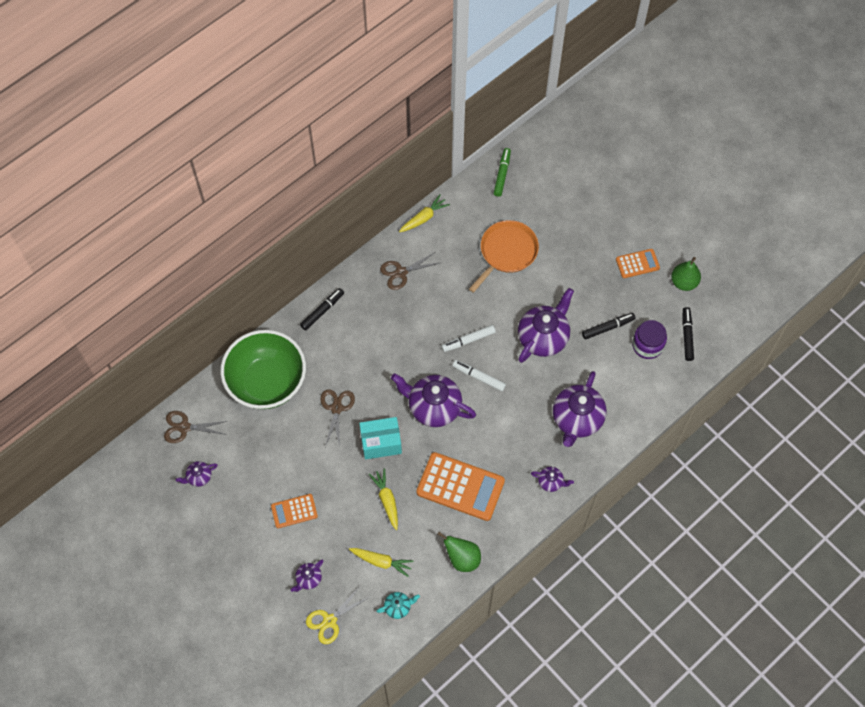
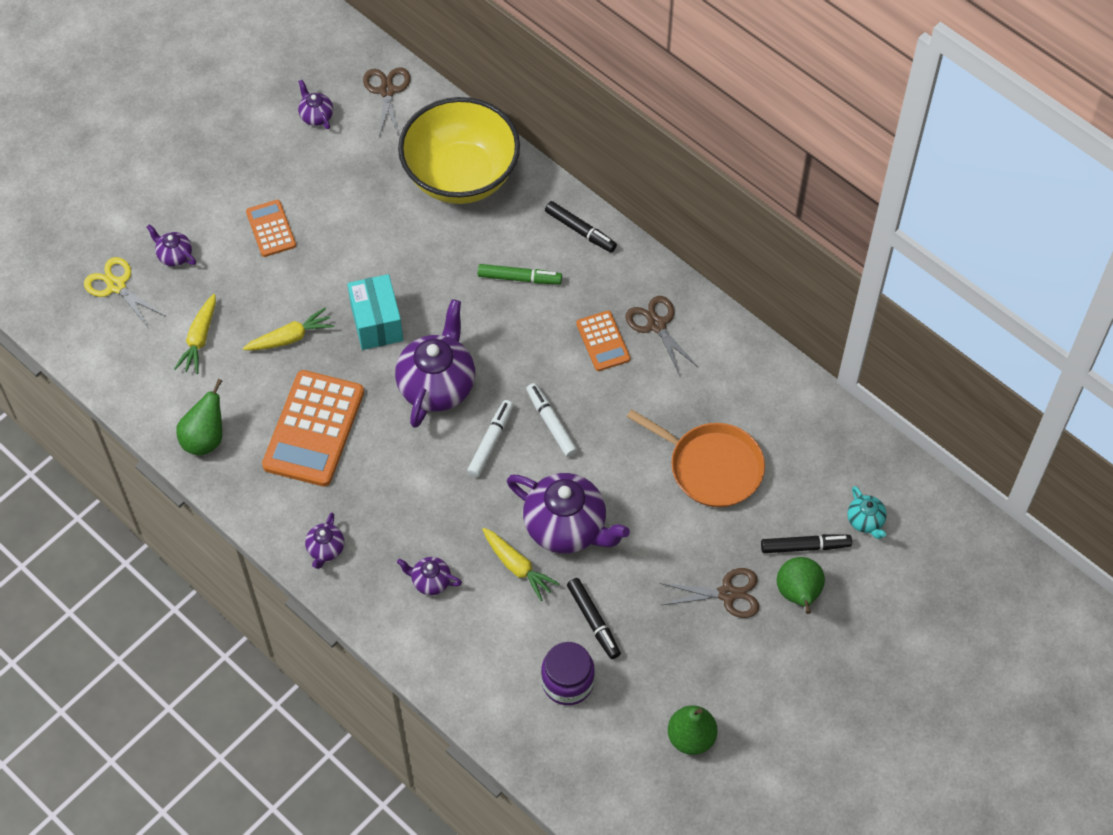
camera: 85 degrees right, 5 degrees down
green bowl [220,330,306,409] -> yellow bowl [398,97,520,204]
brown scissors [320,389,355,447] -> brown scissors moved to [660,568,759,618]
turquoise teapot [376,592,420,619] -> turquoise teapot moved to [847,486,887,539]
yellow carrot [399,194,450,232] -> yellow carrot moved to [482,528,560,601]
green marker [494,148,511,197] -> green marker moved to [478,264,562,284]
purple teapot [553,371,606,447] -> purple teapot [397,557,462,595], size x0.47
orange calculator [616,249,660,278] -> orange calculator moved to [576,311,631,371]
black marker [682,307,694,361] -> black marker moved to [761,534,852,553]
none -> green pear [776,557,825,614]

